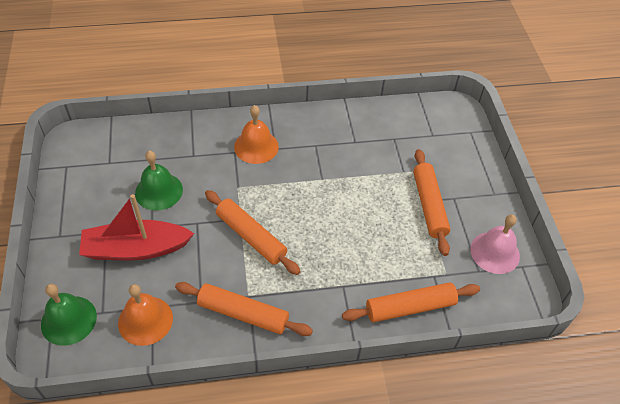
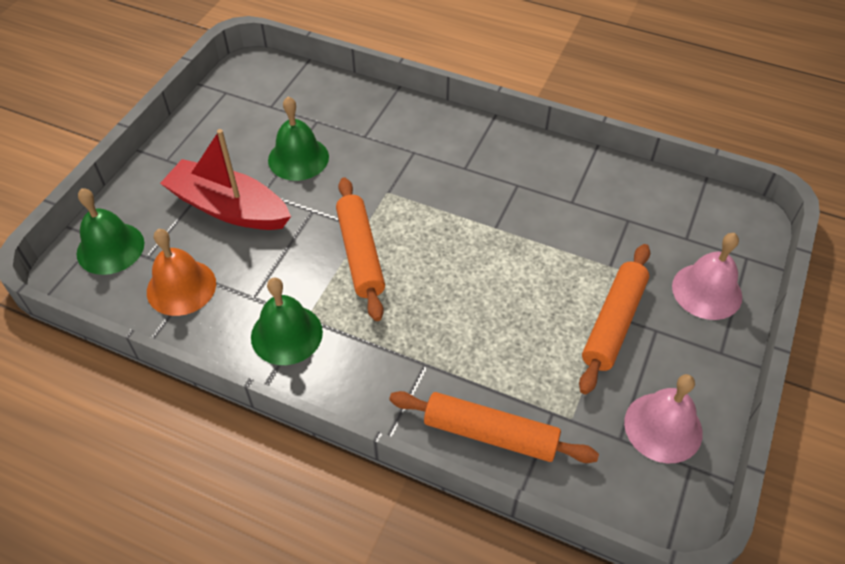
camera: 35 degrees right, 0 degrees up
orange rolling pin [175,282,313,336] -> green bell [251,277,323,365]
orange bell [234,105,279,164] -> none
none -> pink bell [672,233,742,320]

